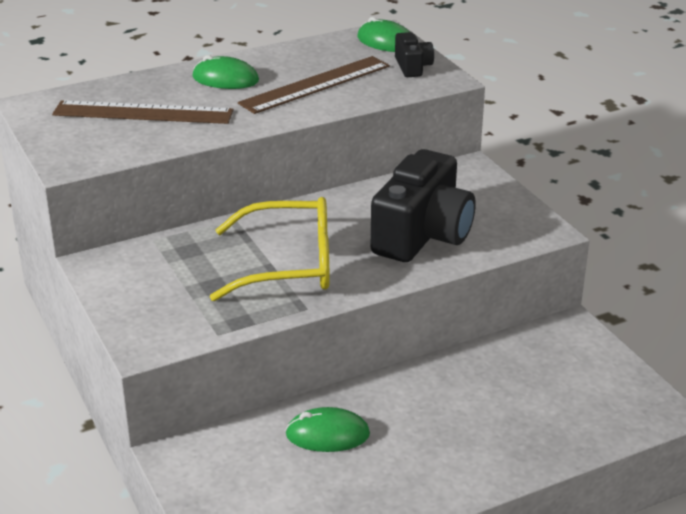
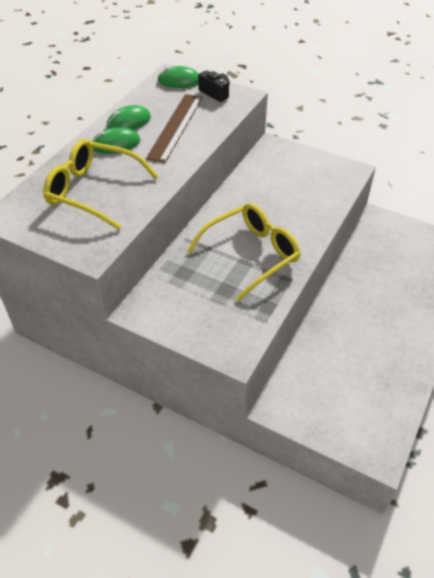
camera: 35 degrees left, 15 degrees up
brown ruler [52,101,234,124] -> yellow glasses [43,139,158,230]
green mouse [285,407,370,452] -> green mouse moved to [107,105,151,130]
black camera [371,149,476,262] -> none

